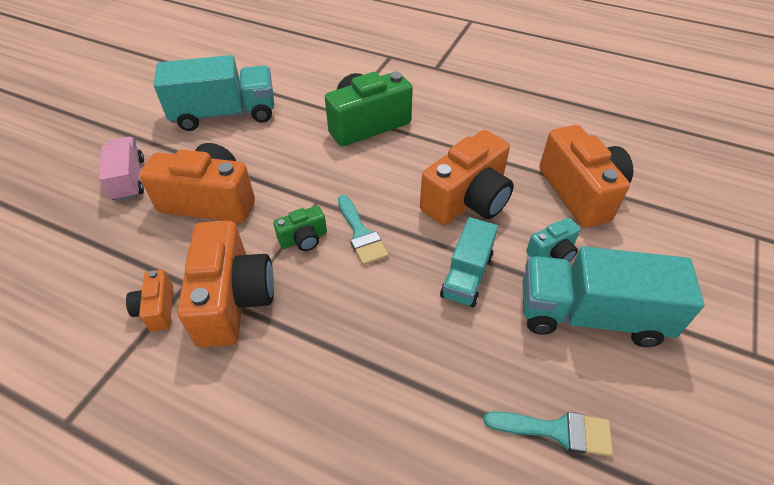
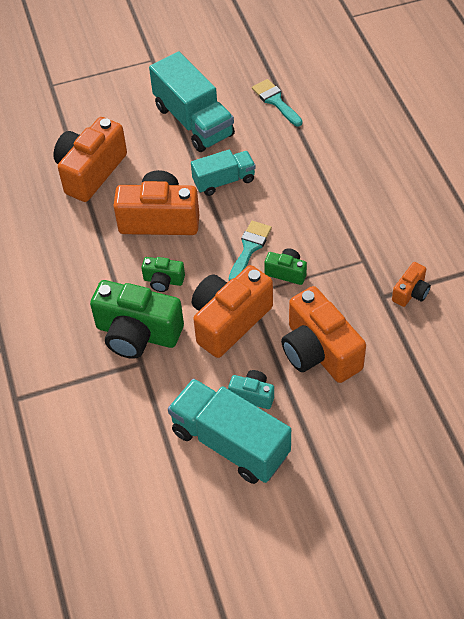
camera: 130 degrees left, 5 degrees up
pink truck [99,137,144,201] -> none
orange camera [177,221,274,347] -> orange camera moved to [192,265,273,358]
turquoise camera [526,218,581,261] -> turquoise camera moved to [228,370,274,409]
none -> green camera [141,257,185,292]

